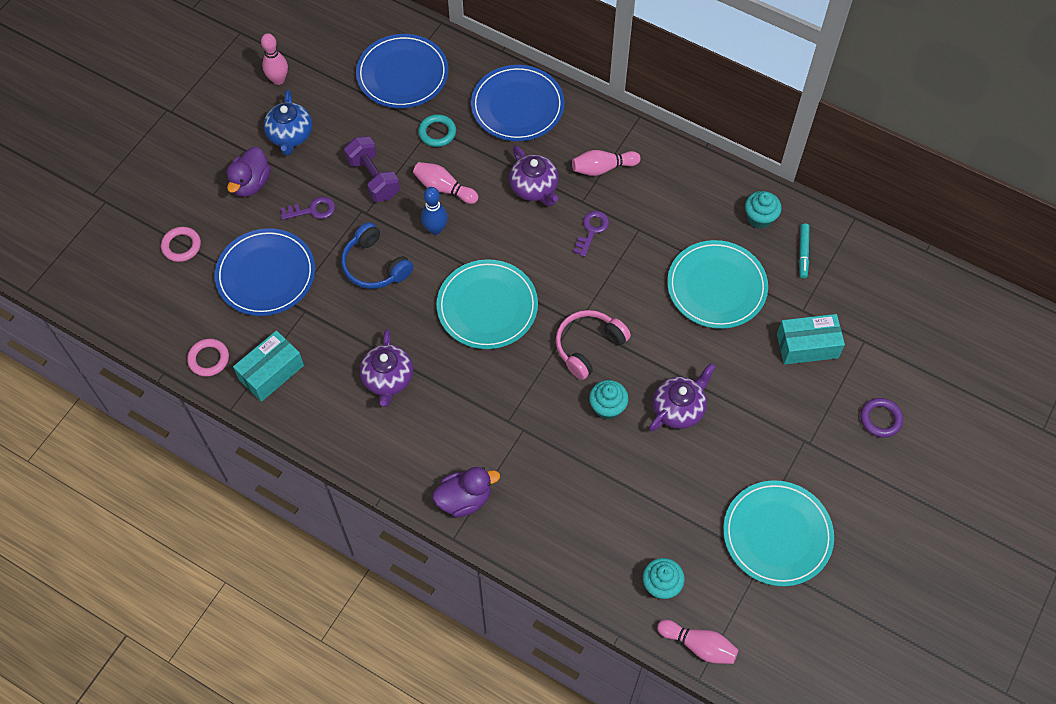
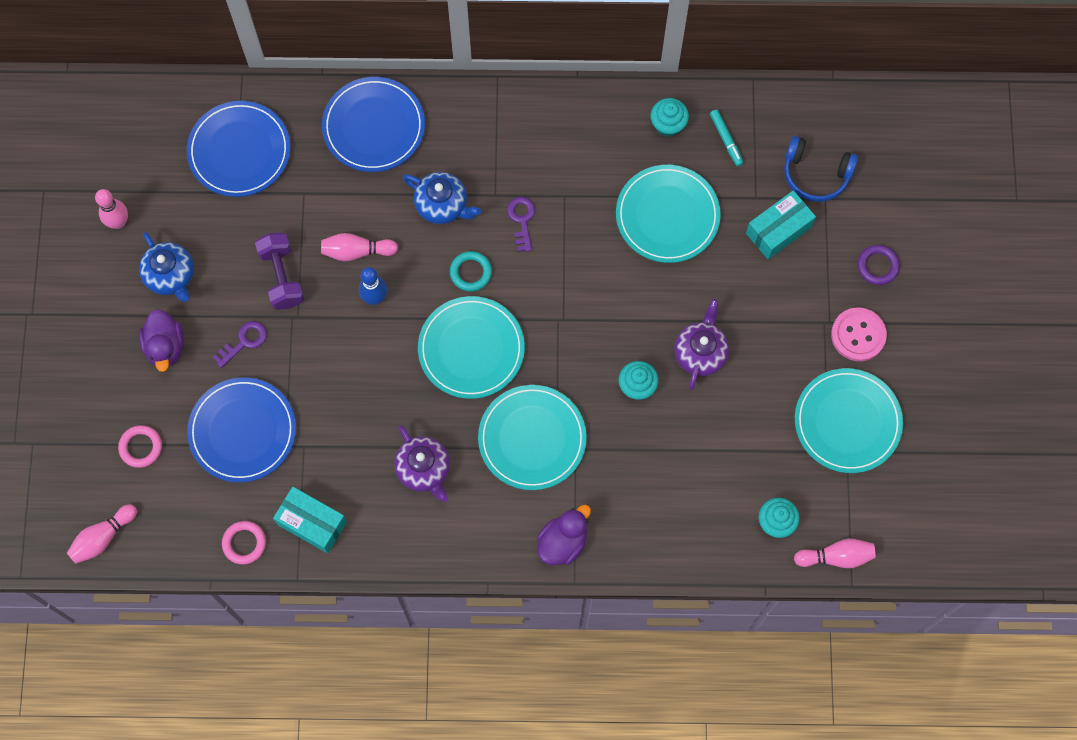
camera: 30 degrees left, 10 degrees up
turquoise box [233,331,304,402] -> turquoise box turned 75 degrees counterclockwise [273,487,347,553]
blue headphones [341,222,413,289] -> blue headphones moved to [784,136,858,202]
purple dumbbell [344,136,400,202] -> purple dumbbell turned 45 degrees clockwise [255,233,304,310]
turquoise ring [418,114,456,147] -> turquoise ring moved to [450,251,492,292]
purple teapot [509,145,559,206] -> blue teapot [403,172,481,224]
pink headphones [556,310,631,380] -> none
pink bowling pin [572,150,641,176] -> pink bowling pin moved to [67,504,137,564]
none -> turquoise plate [478,385,587,490]
none -> pink button [831,307,887,361]

